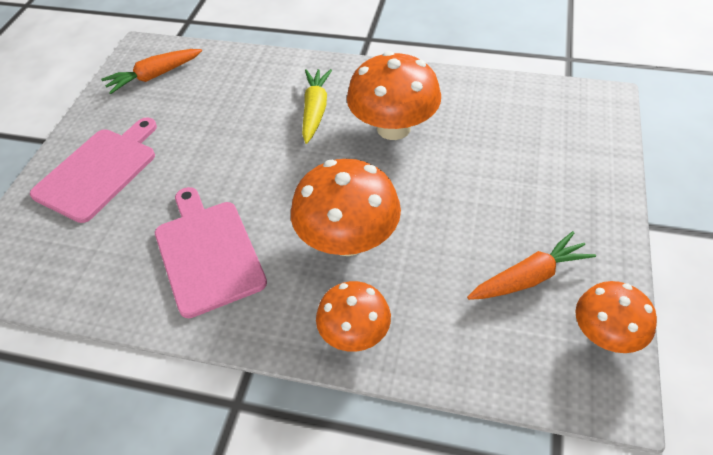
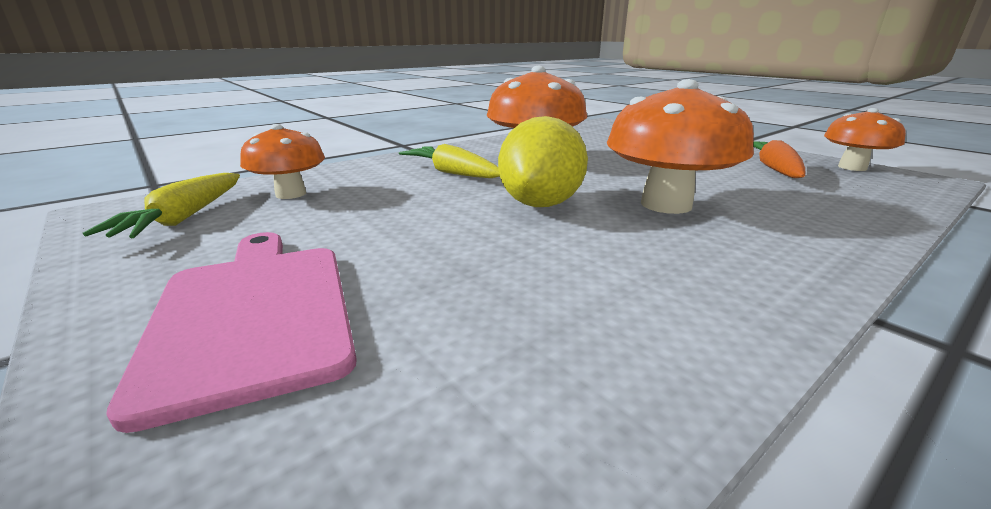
camera: 55 degrees left, 25 degrees down
orange carrot [101,49,202,94] -> yellow carrot [83,173,240,238]
pink cutting board [155,187,267,318] -> none
orange mushroom [316,281,391,352] -> orange mushroom moved to [240,124,325,199]
none -> yellow lemon [498,116,588,207]

